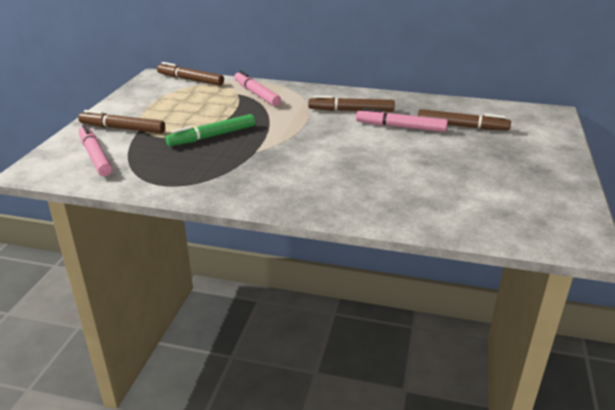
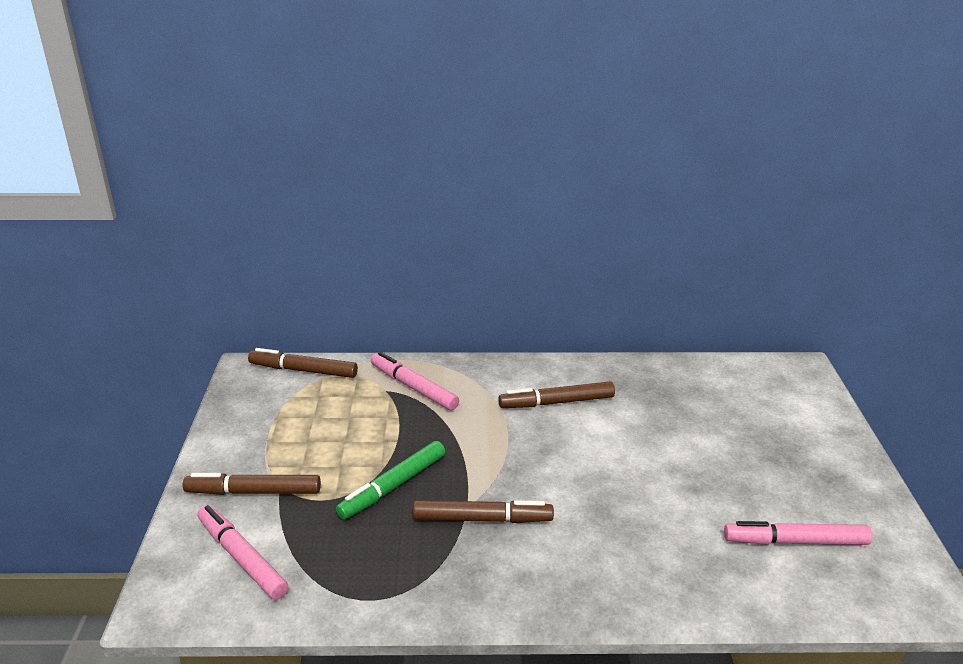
camera: 15 degrees left, 0 degrees up
pink marker [356,108,448,132] -> pink marker moved to [724,521,872,545]
brown marker [418,109,511,131] -> brown marker moved to [413,500,554,523]

